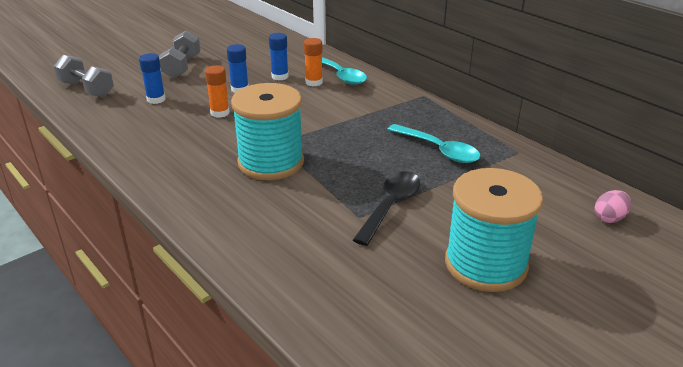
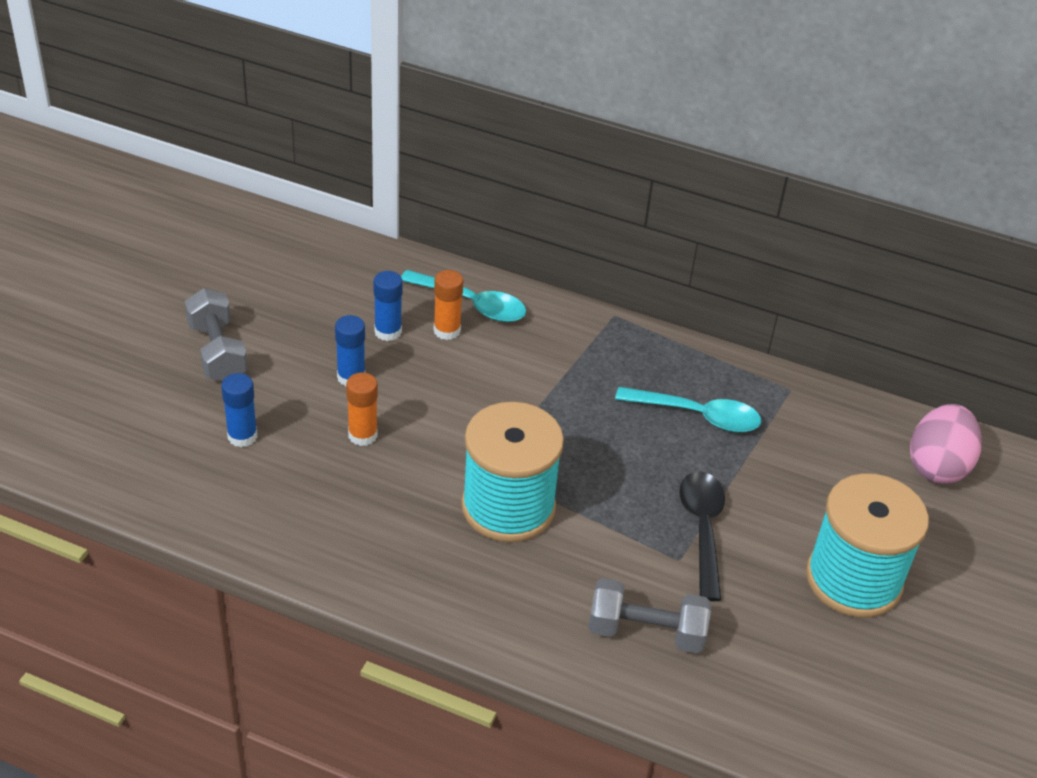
camera: 30 degrees left, 10 degrees up
grey dumbbell [54,55,114,97] -> grey dumbbell moved to [588,578,711,653]
pink egg [595,190,631,223] -> pink egg [910,404,982,484], size x1.84

